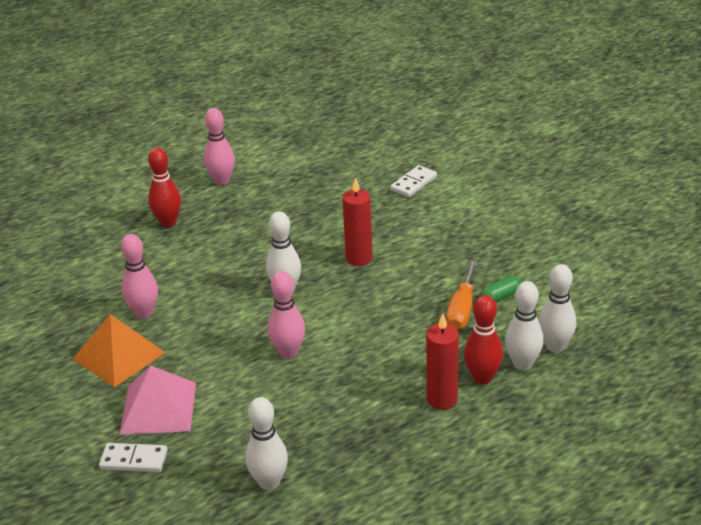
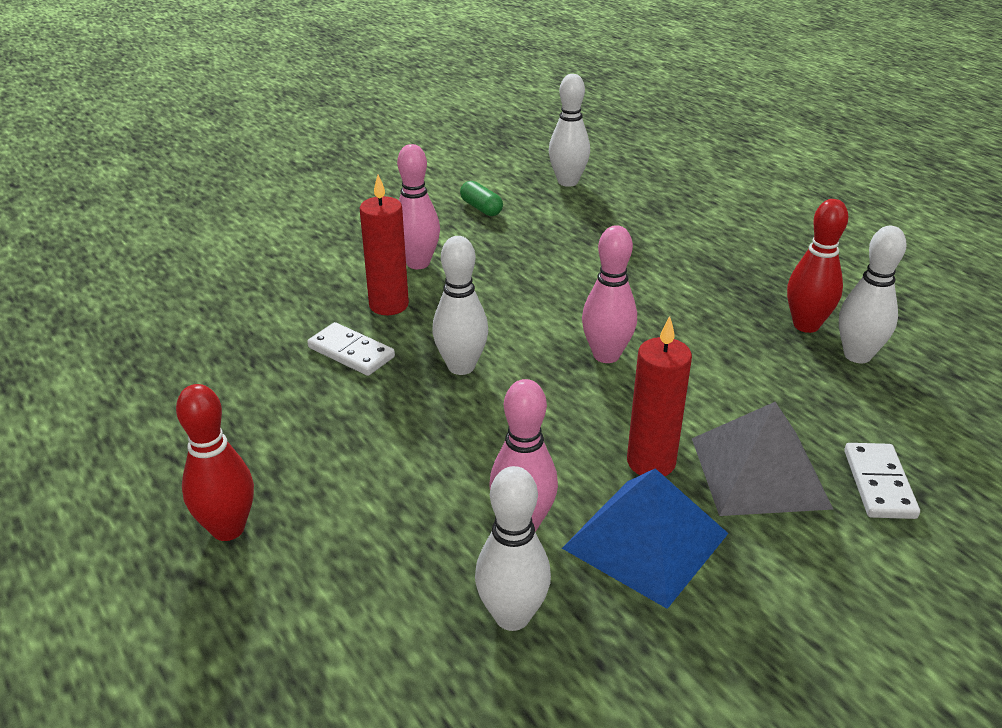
camera: 95 degrees left, 0 degrees up
orange pyramid [73,314,166,388] -> blue pyramid [562,468,729,609]
pink pyramid [119,366,196,435] -> grey pyramid [692,402,833,516]
pink bowling pin [204,108,235,185] -> pink bowling pin moved to [397,144,440,269]
white domino [390,165,437,197] -> white domino moved to [307,322,395,376]
red candle [426,313,459,410] -> red candle moved to [627,316,692,476]
orange screwdriver [446,260,478,330] -> none
red bowling pin [464,295,503,385] -> red bowling pin moved to [787,199,848,333]
white bowling pin [505,281,544,370] -> white bowling pin moved to [475,466,551,631]

